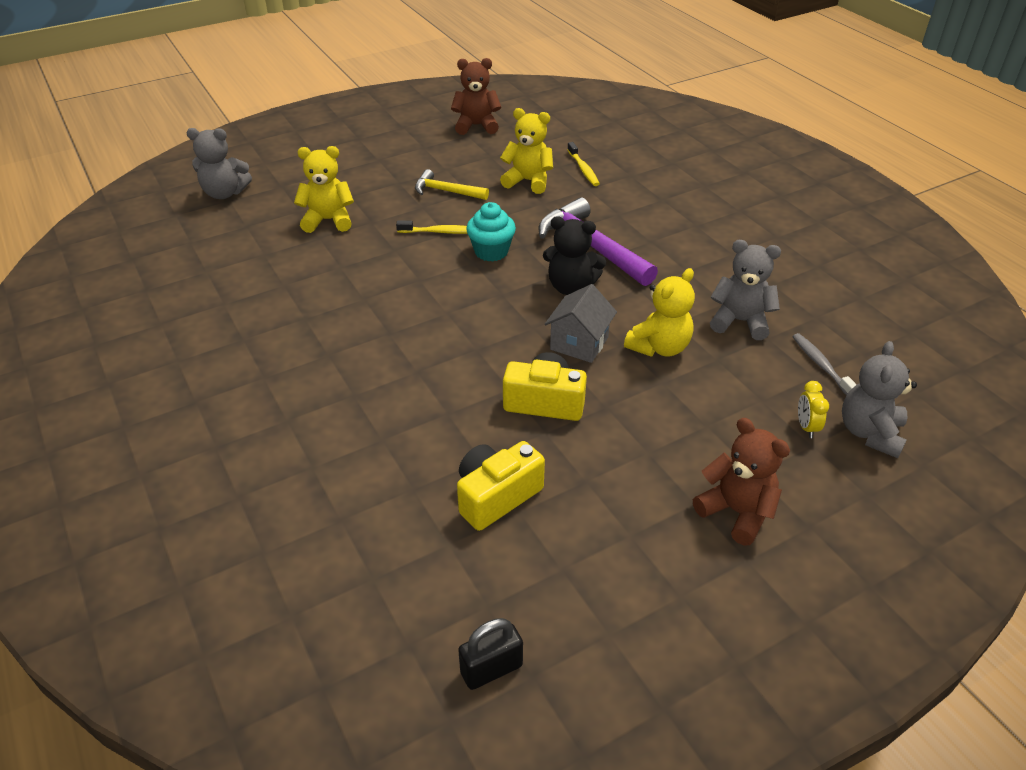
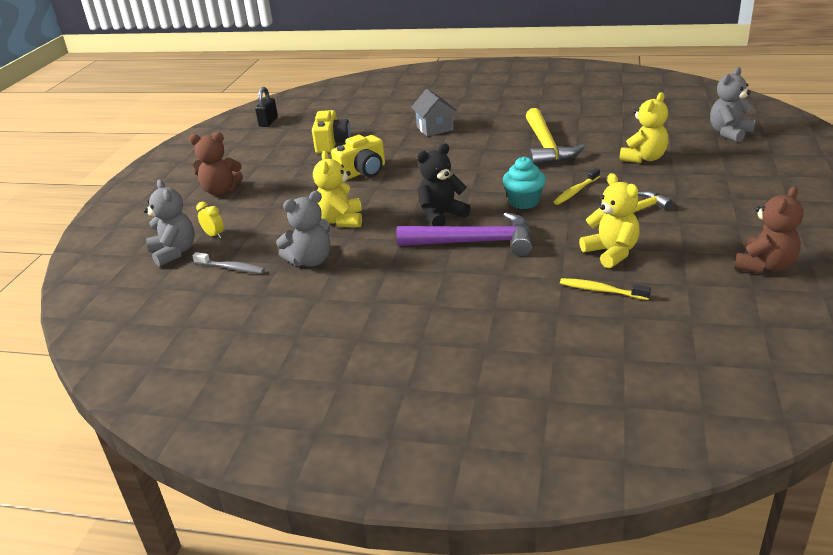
camera: 135 degrees right, 10 degrees down
yellow teddy bear [500,108,553,194] -> yellow teddy bear turned 90 degrees counterclockwise [579,173,640,268]
grey house [545,284,617,363] -> grey house moved to [411,89,456,136]
none -> yellow hammer [526,108,585,165]

